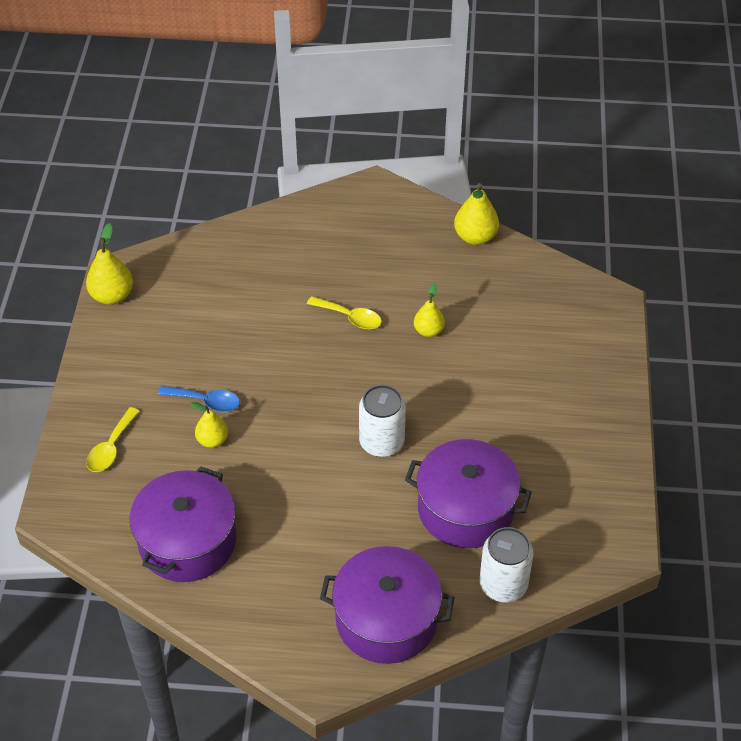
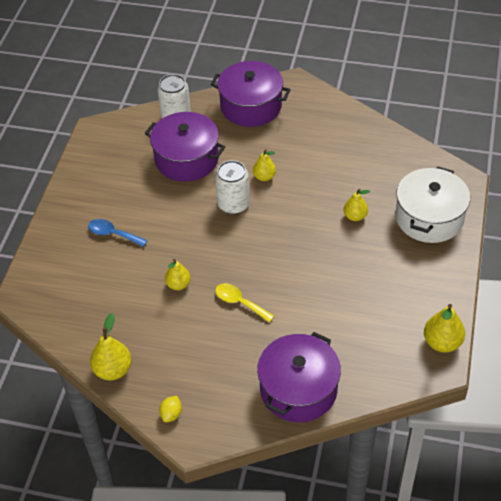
camera: 170 degrees left, 0 degrees up
yellow spoon [86,407,140,472] -> white pot [396,166,470,243]
purple pot [130,466,236,582] -> purple pot moved to [257,332,341,422]
blue spoon [158,386,240,412] -> blue spoon moved to [88,219,148,247]
none -> yellow lemon [159,396,182,422]
none -> yellow pear [253,149,276,181]

